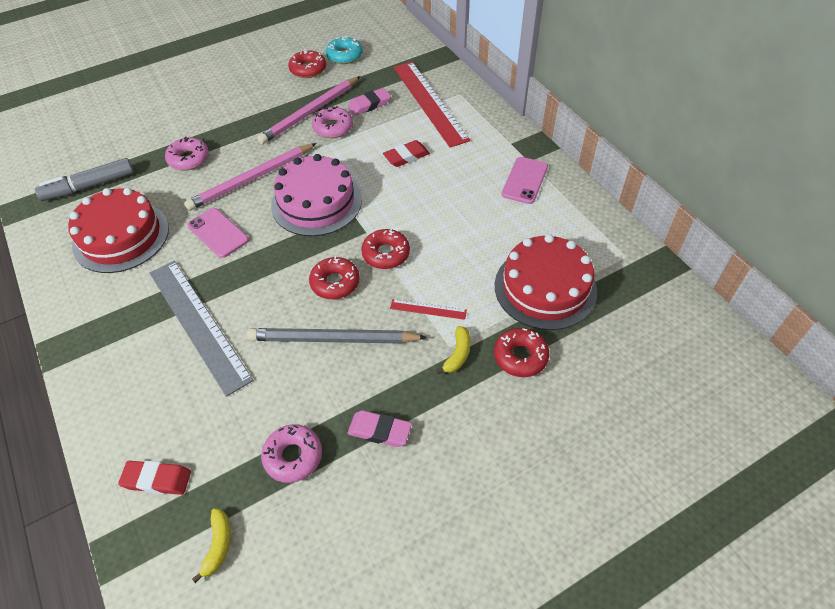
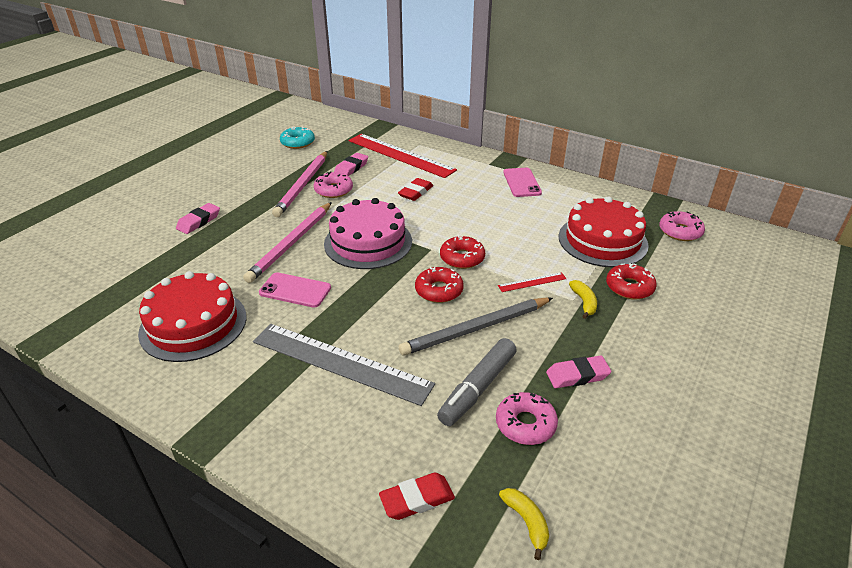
camera: 30 degrees left, 15 degrees down
grey marker [35,158,134,201] -> grey marker moved to [437,338,517,426]
pink donut [165,136,209,170] -> pink donut moved to [659,211,705,241]
red donut [288,49,326,78] -> none
none -> pink eraser [176,203,220,234]

